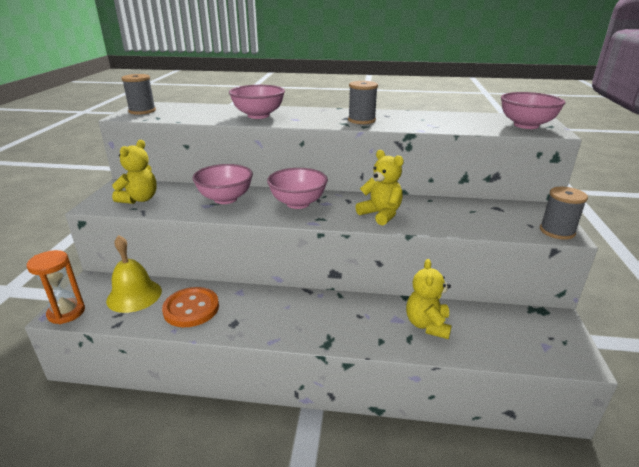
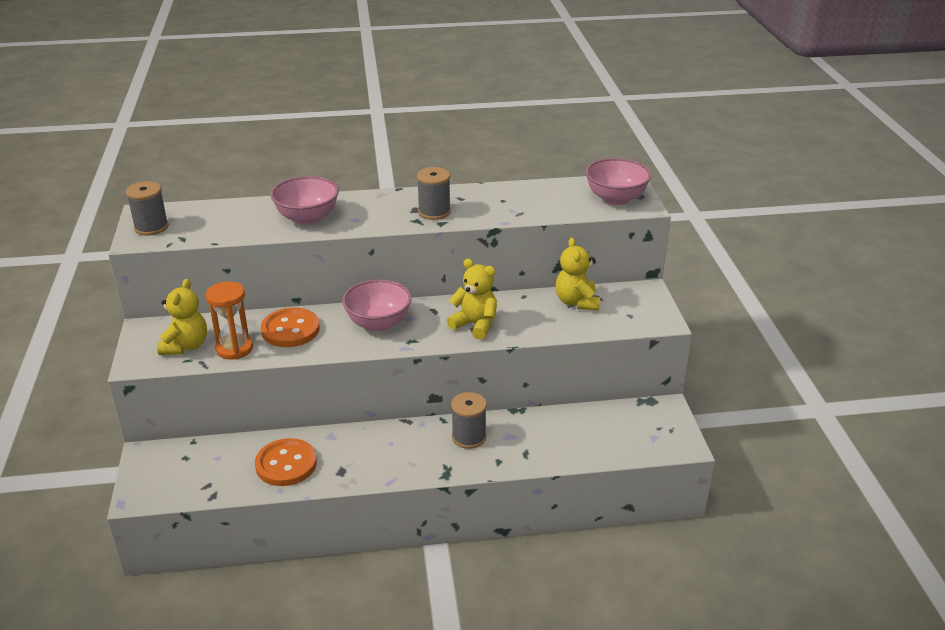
camera: 15 degrees left, 5 degrees up
orange hourglass [27,250,85,324] -> orange hourglass moved to [206,281,253,359]
yellow bell [106,235,162,313] -> none
pink bowl [192,164,253,204] -> orange button [261,308,320,347]
yellow teddy bear [406,259,452,339] -> yellow teddy bear moved to [556,238,600,311]
grey spool [540,187,588,240] -> grey spool moved to [451,392,487,449]

